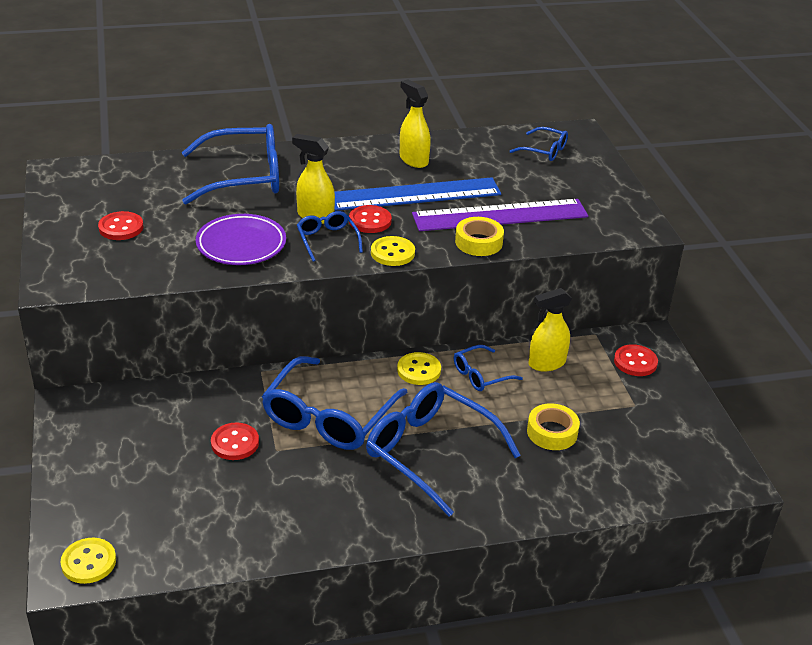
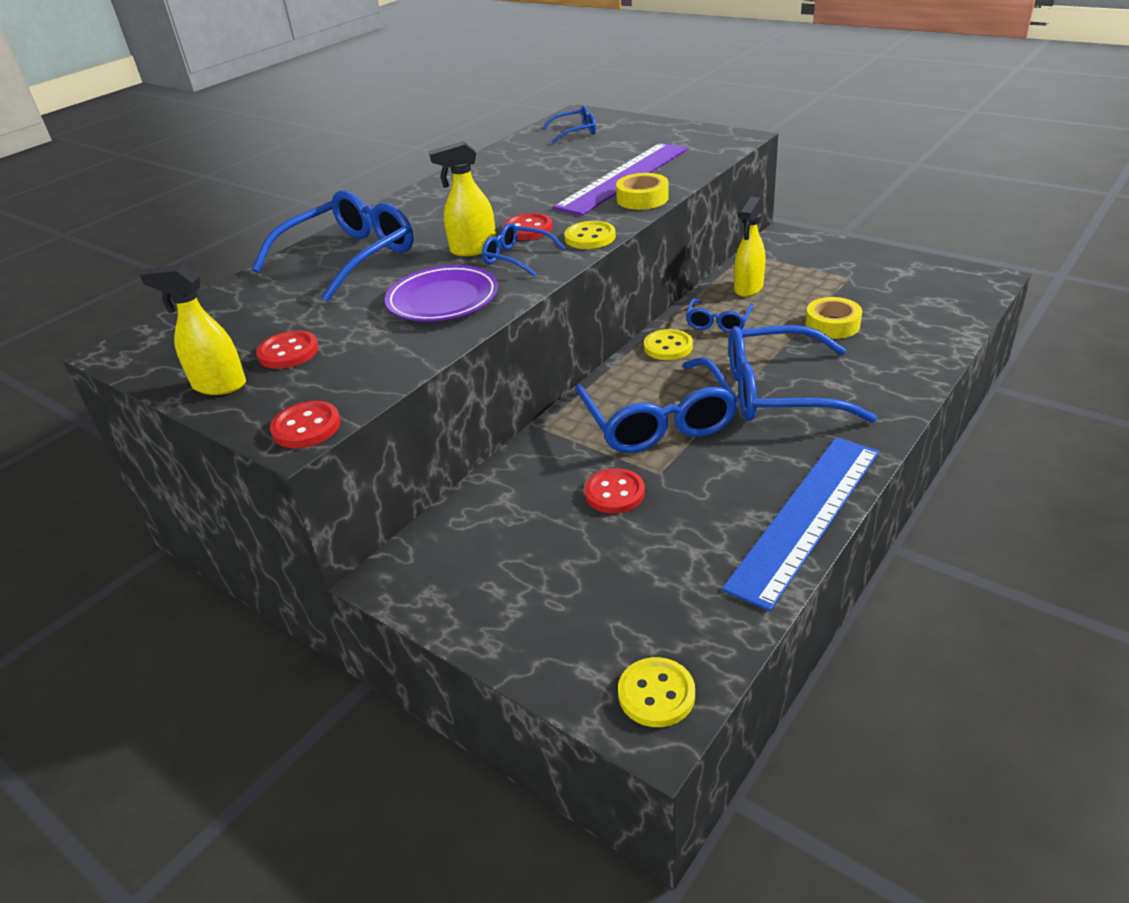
camera: 35 degrees left, 0 degrees up
blue ruler [334,177,501,211] -> blue ruler moved to [722,437,879,611]
yellow spray bottle [400,79,431,168] -> yellow spray bottle moved to [140,265,246,395]
red button [614,344,658,376] -> red button moved to [270,401,340,448]

